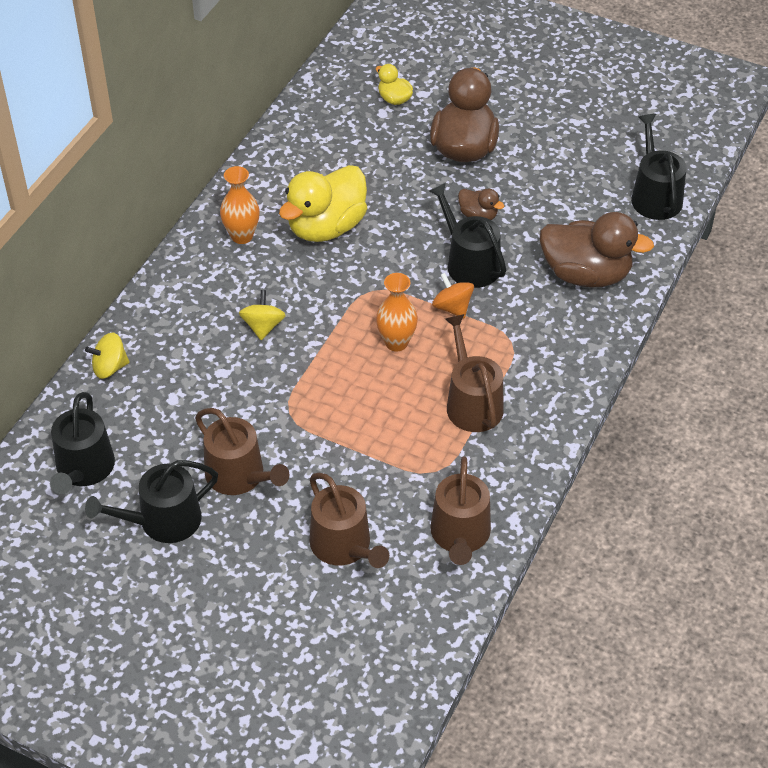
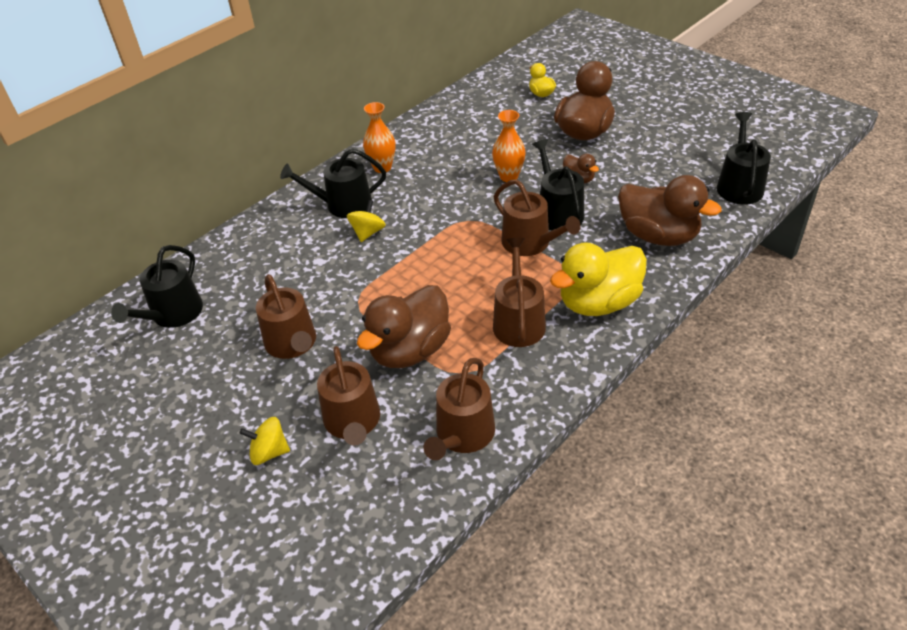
camera: 20 degrees right, 5 degrees down
yellow spinning top [85,332,130,379] -> yellow spinning top moved to [240,417,290,465]
black watering can [85,460,218,543] -> black watering can moved to [280,148,386,218]
yellow duck [279,165,367,242] -> yellow duck moved to [550,242,647,316]
orange vase [376,273,418,351] -> orange vase moved to [492,110,526,182]
orange spinning top [432,273,474,318] -> brown watering can [493,179,581,256]
none -> brown duck [357,285,451,368]

